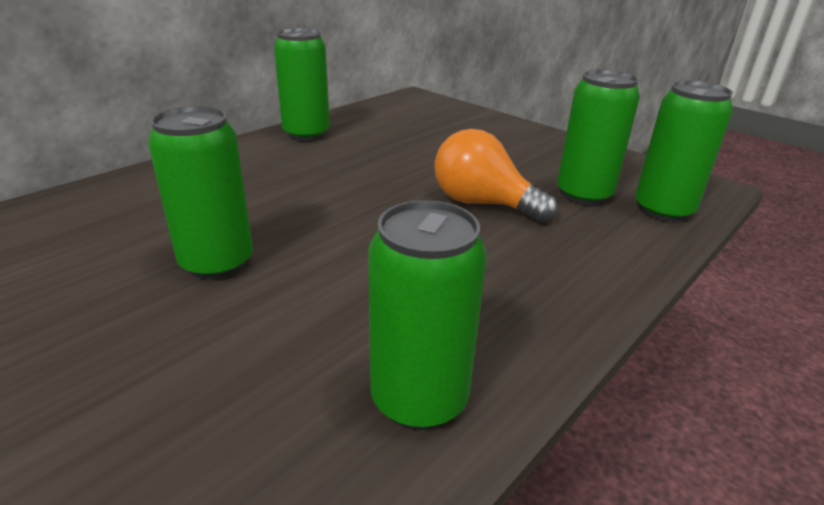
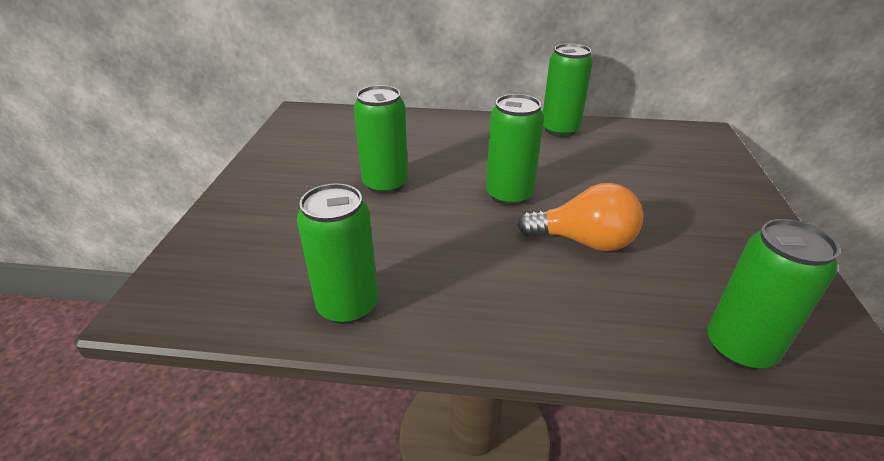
camera: 55 degrees right, 5 degrees up
orange light bulb [434,129,558,223] -> orange light bulb turned 105 degrees clockwise [518,183,643,251]
green can [557,69,640,205] -> green can moved to [486,94,544,206]

